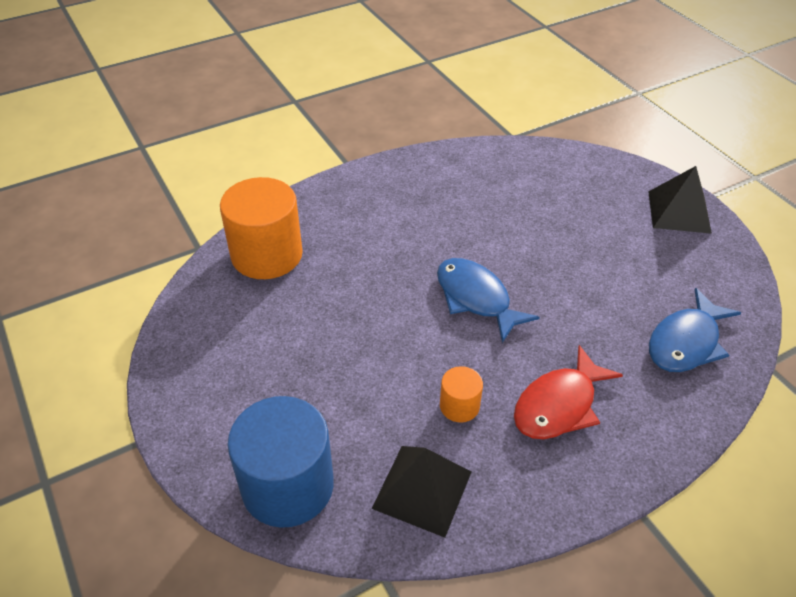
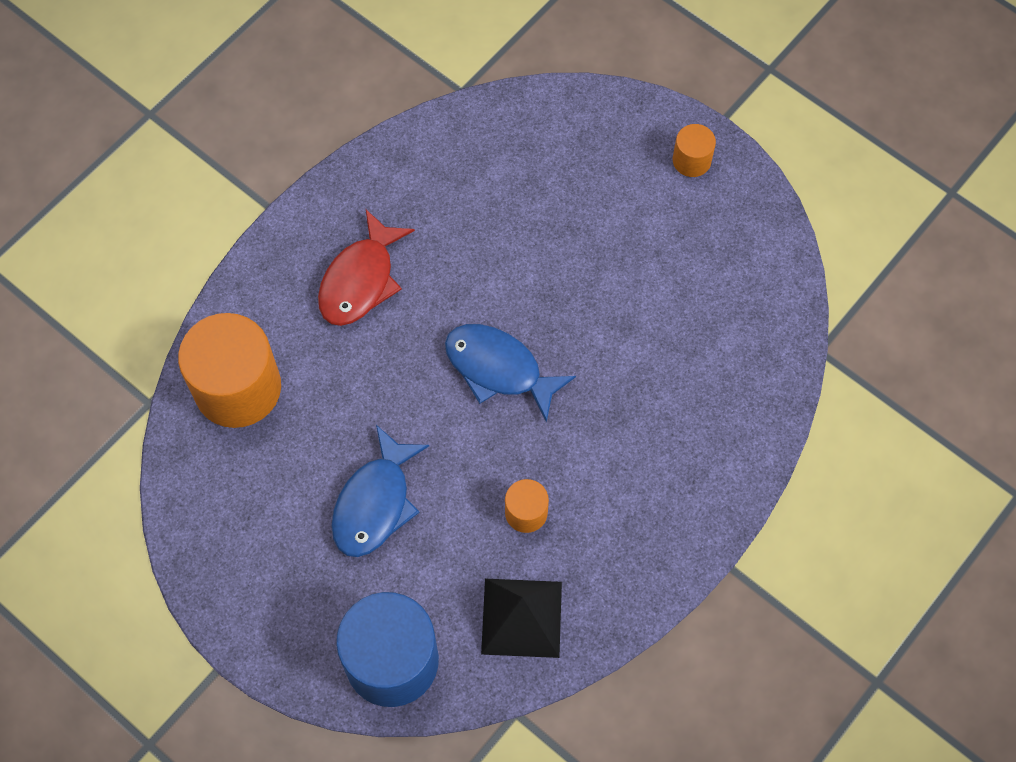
camera: 20 degrees left, 20 degrees up
red fish [514,345,623,439] -> red fish moved to [318,210,415,326]
black pyramid [648,166,712,234] -> orange cylinder [673,124,716,177]
blue fish [649,288,741,372] -> blue fish moved to [331,425,429,557]

